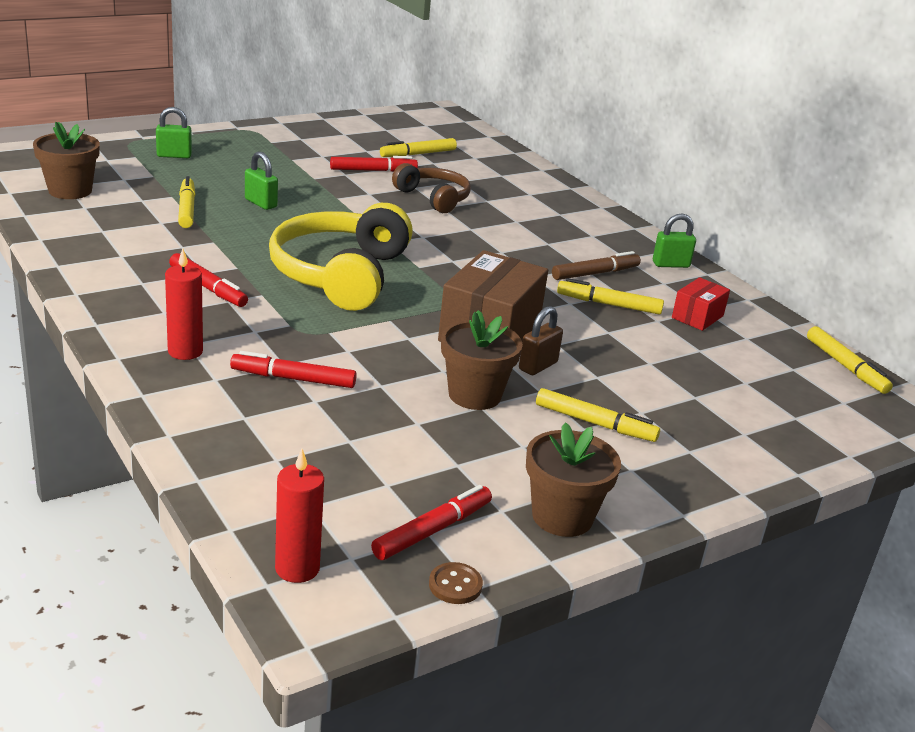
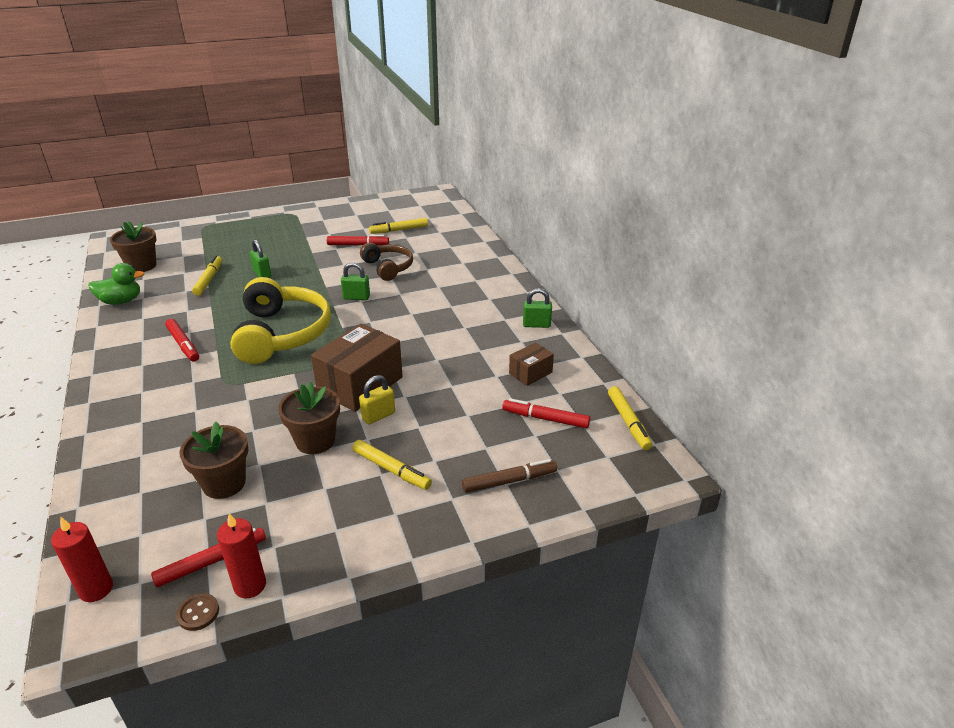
camera: 15 degrees right, 5 degrees up
green padlock [156,107,192,158] -> green padlock moved to [341,262,370,300]
red candle [165,248,203,360] -> red candle moved to [217,513,266,598]
red marker [230,351,357,388] -> red marker moved to [502,398,590,428]
yellow headphones [269,203,413,311] -> yellow headphones turned 150 degrees clockwise [230,277,331,364]
brown padlock [519,306,563,375] -> yellow padlock [359,375,395,425]
brown flower pot [526,422,621,537] -> brown flower pot moved to [180,422,248,499]
brown marker [552,251,641,280] -> brown marker moved to [462,459,557,493]
yellow marker [557,278,664,315] -> none
red box [672,277,730,331] -> brown box [509,342,554,386]
none -> green duck [88,263,145,305]

